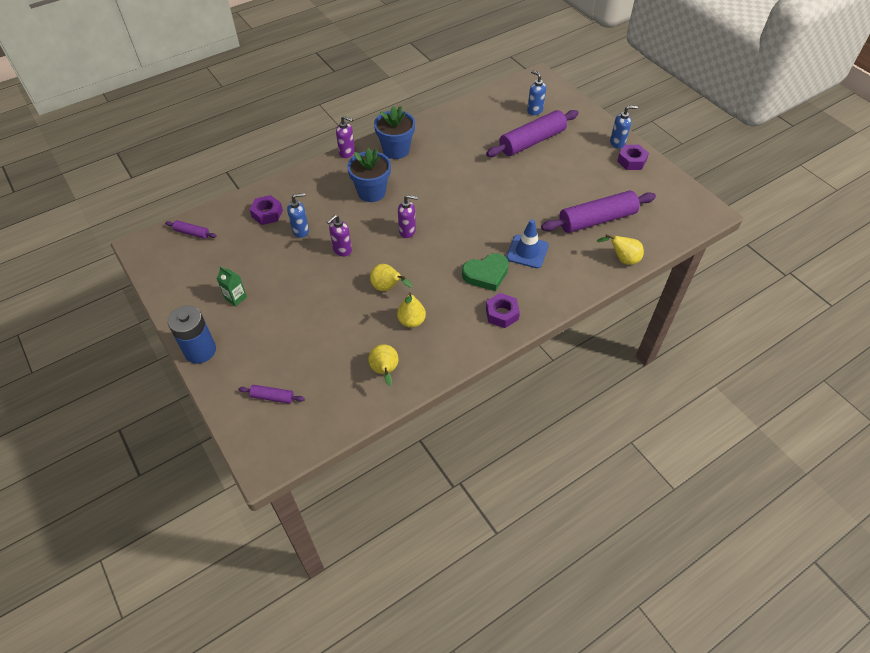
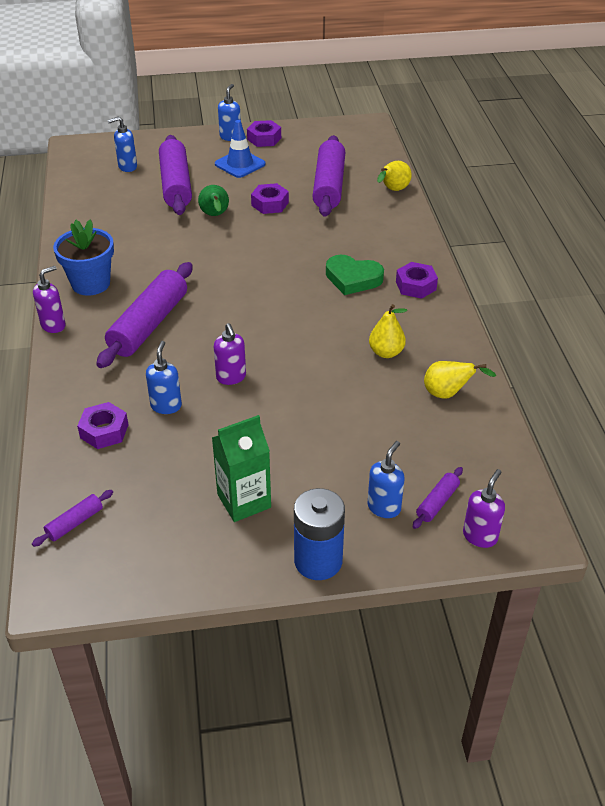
camera: 65 degrees left, 10 degrees down
green carton [217,266,247,307] -> green carton [212,415,271,522], size x1.69
blue flower pot [347,148,391,202] -> purple rolling pin [96,262,193,368]
yellow pear [370,264,412,291] -> none
purple soap dispenser [398,195,418,238] -> purple soap dispenser moved to [463,469,505,548]
green heart [462,253,509,291] -> green heart turned 105 degrees clockwise [326,255,384,295]
blue traffic cone [506,219,549,268] -> blue traffic cone moved to [215,120,266,178]
none -> green pear [198,185,229,216]
none -> purple nut [251,183,289,214]
none -> blue soap dispenser [367,441,405,518]

